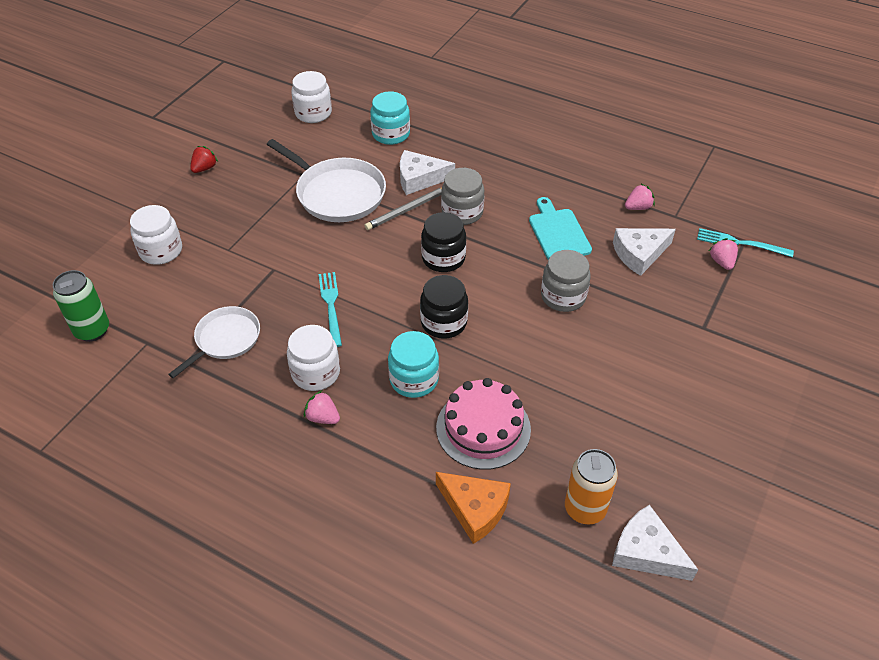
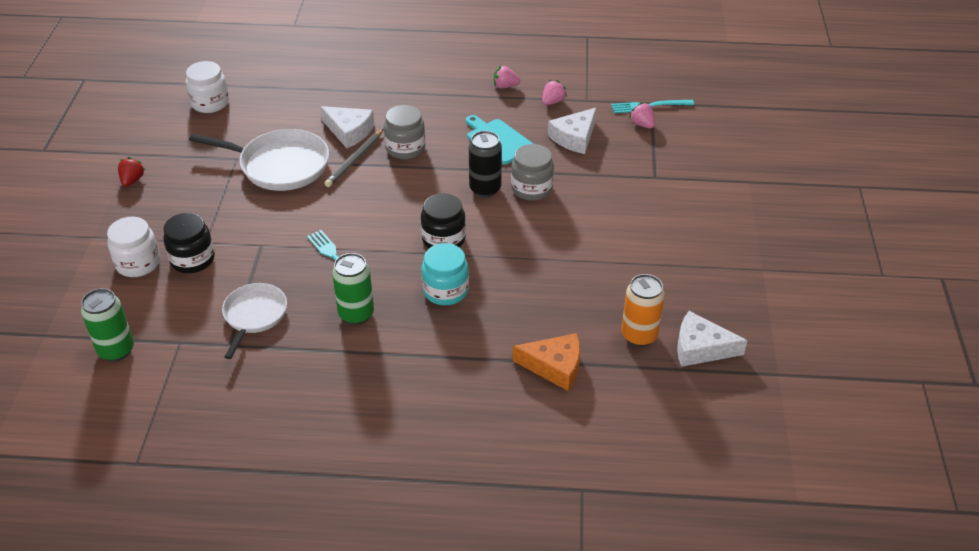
camera: 25 degrees left, 5 degrees down
white jar [287,325,340,391] -> green can [332,253,374,325]
pink strawberry [304,390,340,424] -> pink strawberry moved to [494,65,520,89]
turquoise jar [370,91,410,145] -> none
white cheese [400,150,455,195] -> white cheese turned 120 degrees counterclockwise [320,106,374,148]
black jar [421,212,466,272] -> black jar moved to [163,213,215,273]
pink cake [436,378,531,470] -> none
none -> black can [469,131,502,198]

